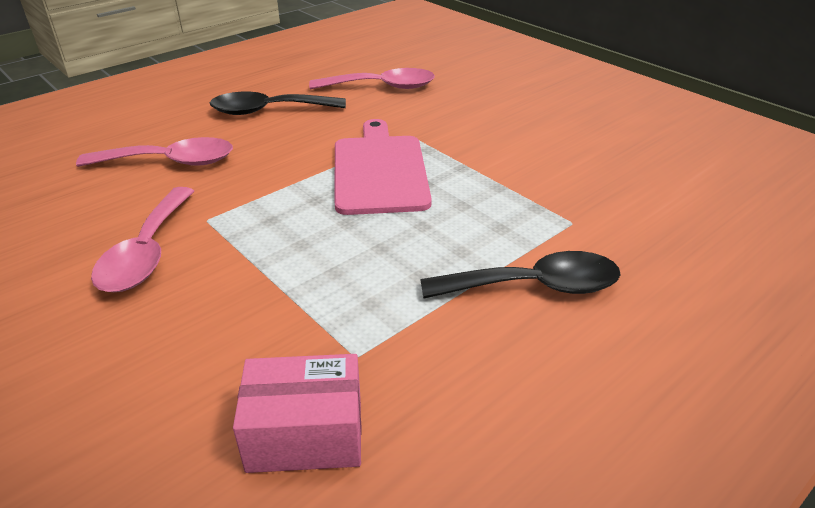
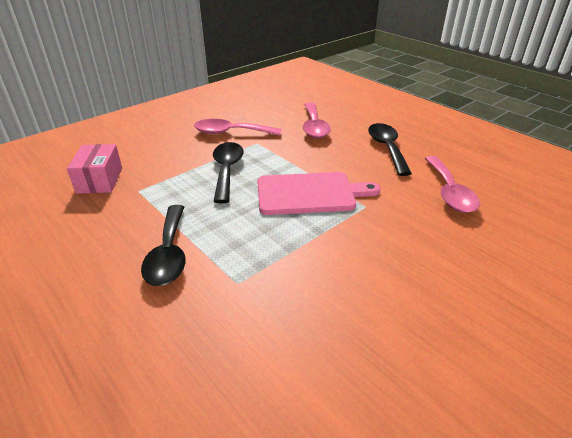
camera: 90 degrees right, 0 degrees up
none -> black spoon [213,142,244,203]

